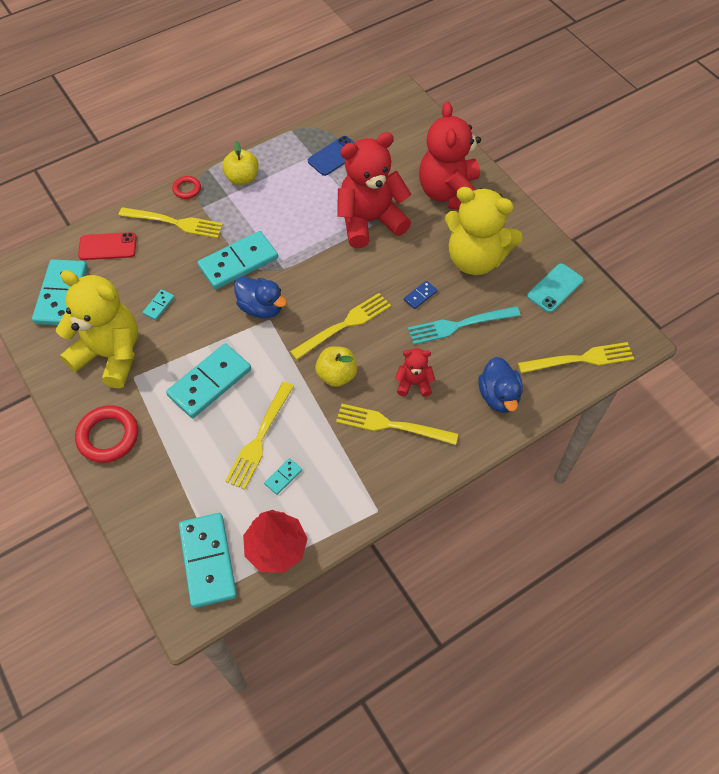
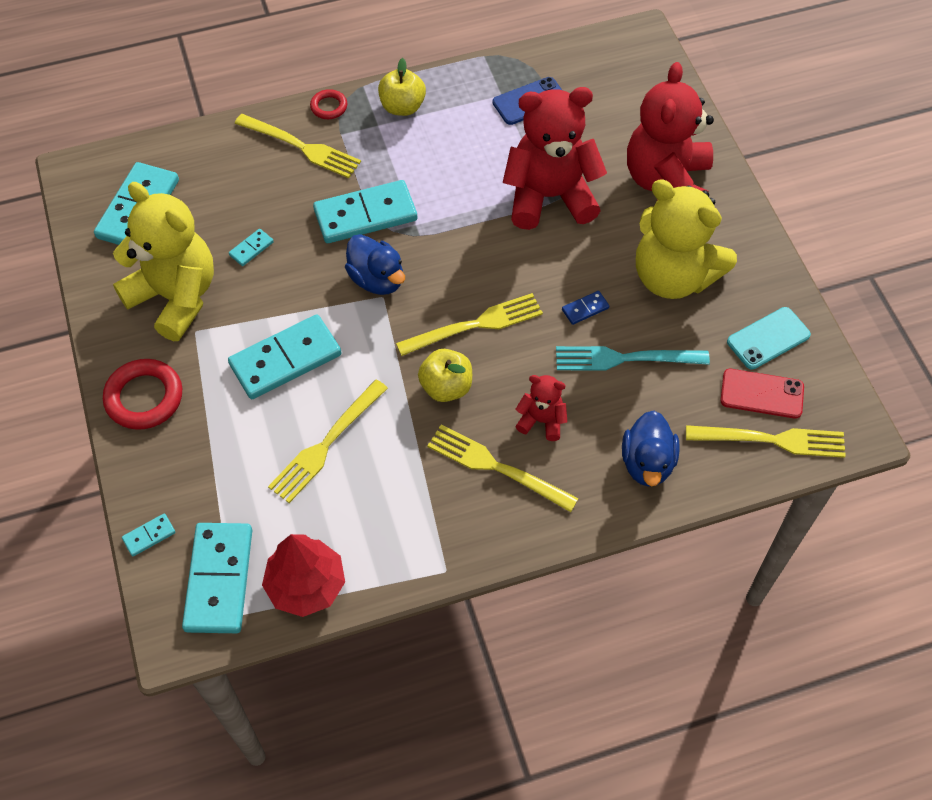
camera: 15 degrees right, 0 degrees up
red phone [78,232,137,260] -> red phone moved to [720,369,804,419]
turquoise domino [264,458,302,495] -> turquoise domino moved to [122,513,176,556]

